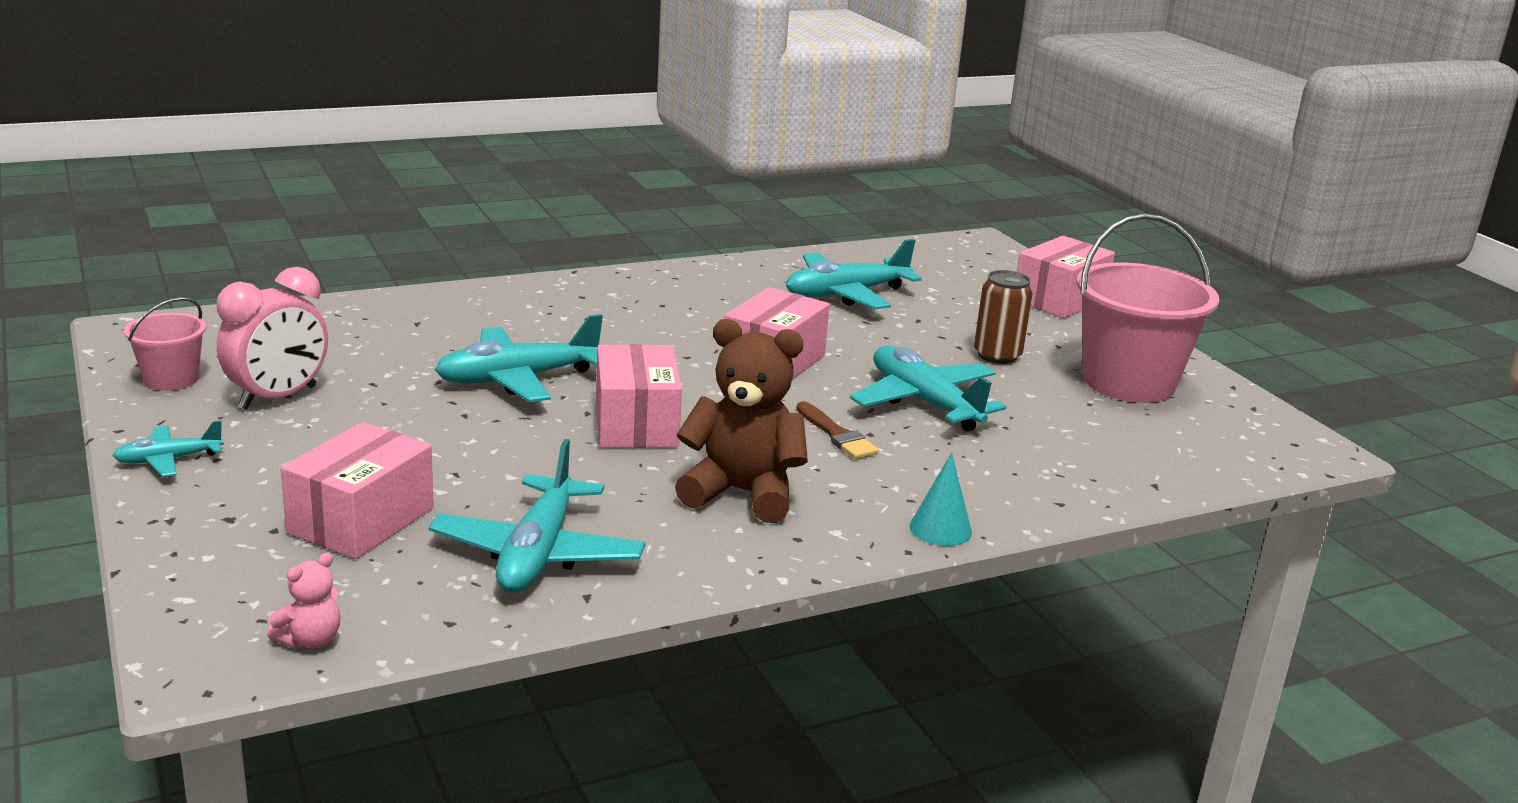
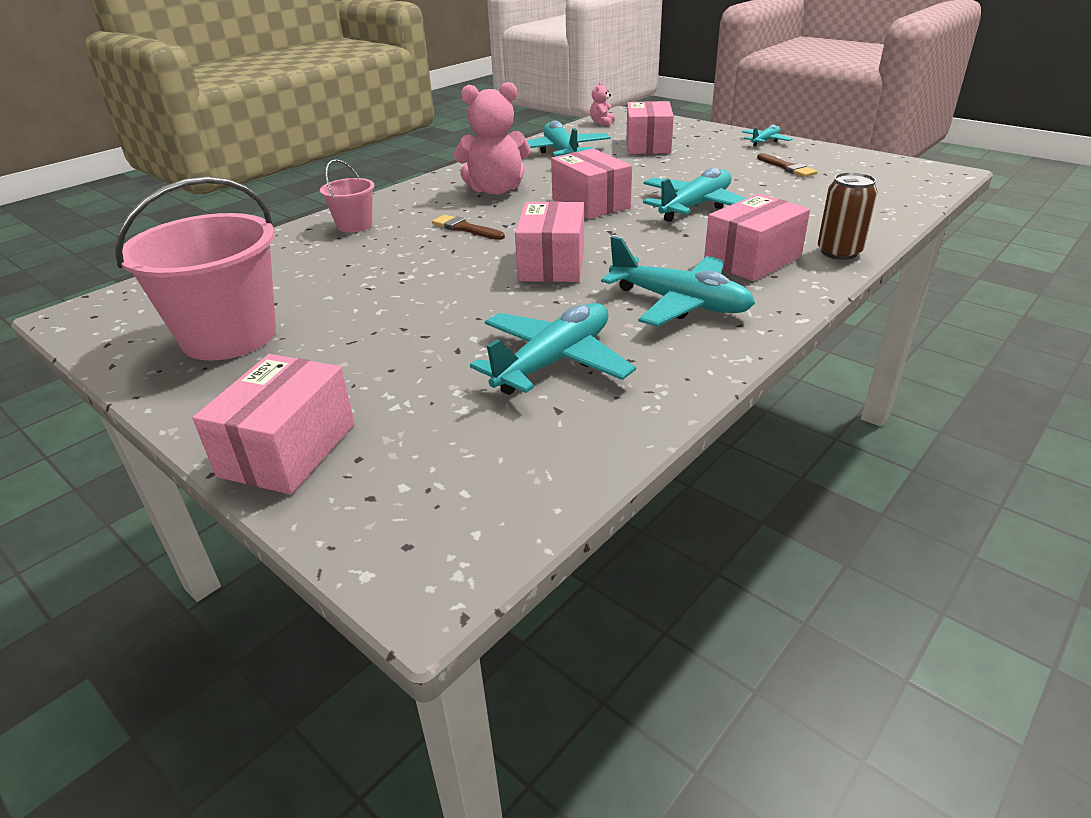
camera: 160 degrees right, 10 degrees up
pink bucket [124,297,206,391] -> pink bucket moved to [320,159,375,232]
pink clock [217,267,328,410] -> brown brush [757,153,818,177]
brown teddy bear [675,319,808,523] -> pink teddy bear [454,82,531,195]
turquoise plane [850,346,1007,431] -> turquoise plane moved to [601,236,755,327]
turquoise cone [909,453,972,546] -> none
brown can [974,270,1033,364] -> brown can moved to [818,172,878,260]
none -> pink box [704,194,810,281]

